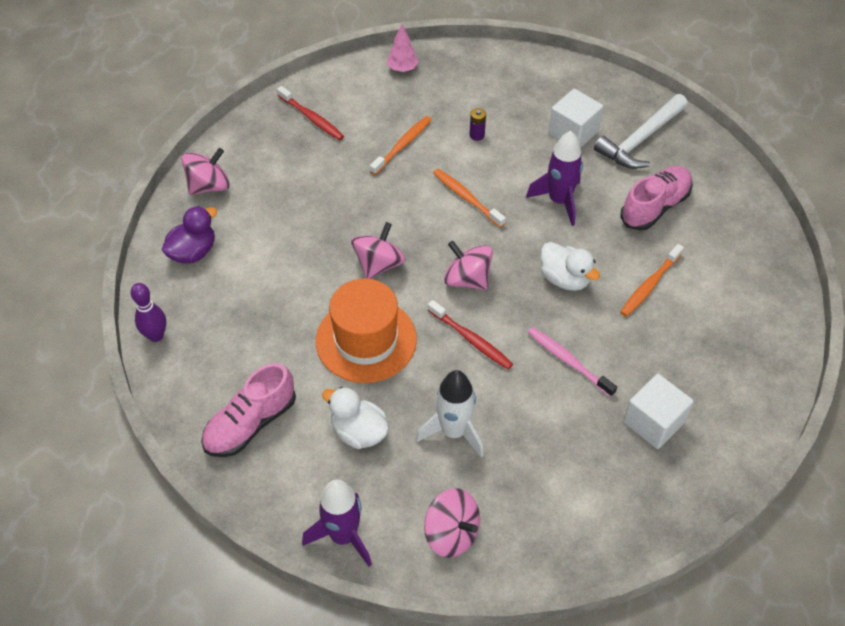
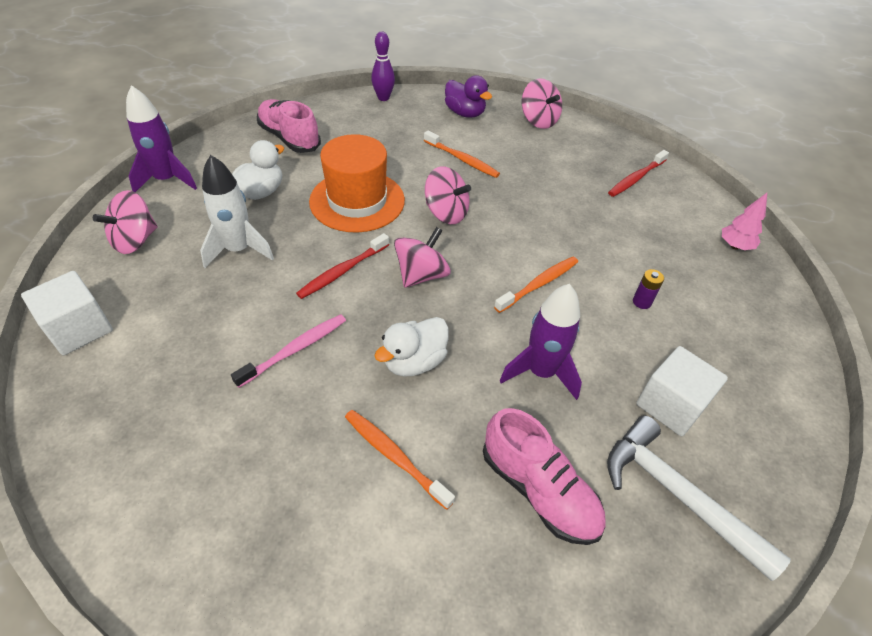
camera: 90 degrees right, 5 degrees down
orange toothbrush [370,116,432,175] -> orange toothbrush moved to [424,130,500,178]
white cube [623,374,693,449] -> white cube moved to [21,271,113,355]

